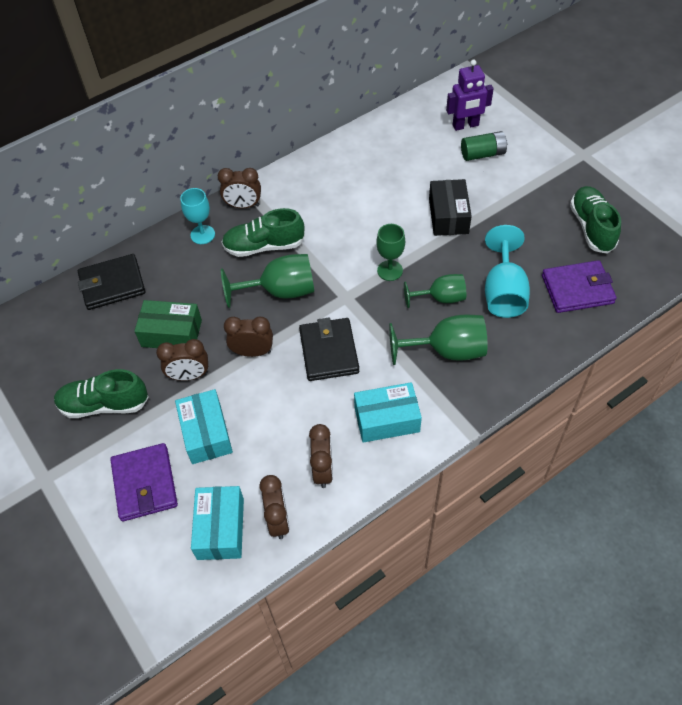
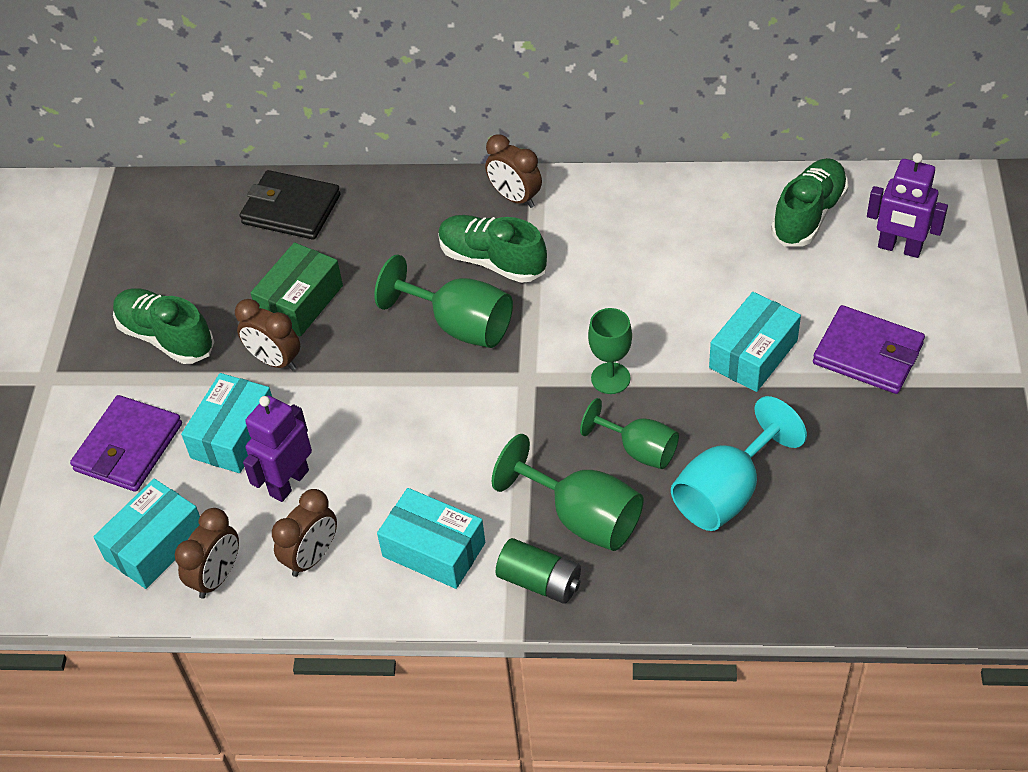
camera: 40 degrees right, 5 degrees down
green box [134,300,202,348] -> green box turned 75 degrees clockwise [251,242,343,336]
turquoise goblet [180,188,215,244] -> none
brown clock [224,316,273,357] -> none
black wallet [299,318,359,381] -> none
black box [429,179,472,236] -> turquoise box [709,292,801,392]
green battery [461,131,507,161] -> green battery moved to [496,538,581,604]
purple wallet [542,260,617,313] -> purple wallet moved to [813,305,925,394]
green shoe [570,186,621,254] -> green shoe moved to [771,158,848,247]
none -> purple robot [243,396,312,502]

